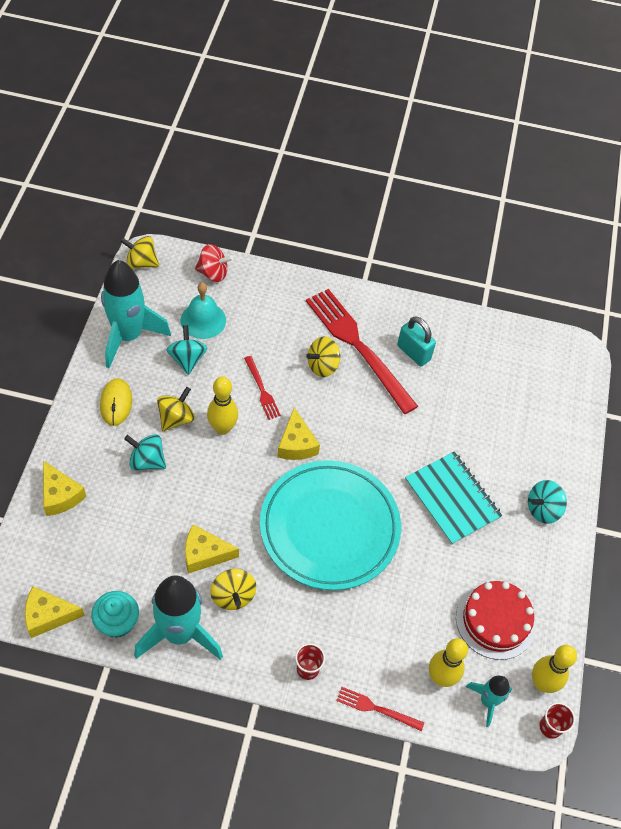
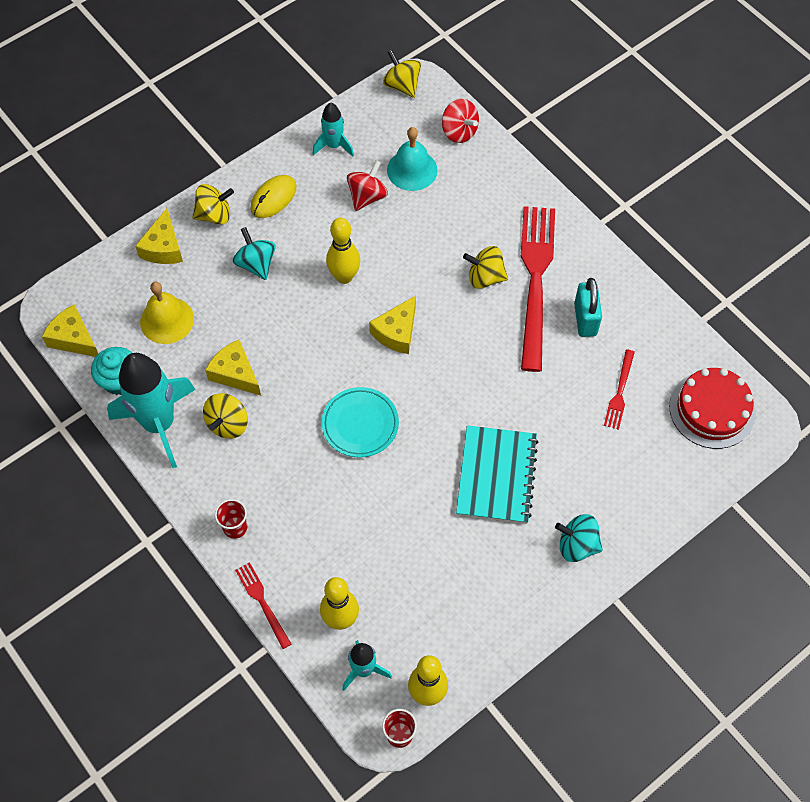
camera: 45 degrees right, 5 degrees up
turquoise rocket [101,260,171,368] -> turquoise rocket [313,103,354,157], size x0.51
yellow spinning top [157,387,195,431] -> yellow spinning top moved to [193,184,234,224]
turquoise spinning top [167,325,207,375] -> red spinning top [347,160,388,211]
red fork [244,356,281,420] -> red fork moved to [604,349,635,430]
turquoise plate [260,460,401,590] -> turquoise plate [322,387,399,458], size x0.49
red cake [456,581,536,660] -> red cake moved to [669,368,756,449]
none -> yellow bell [140,282,194,344]

